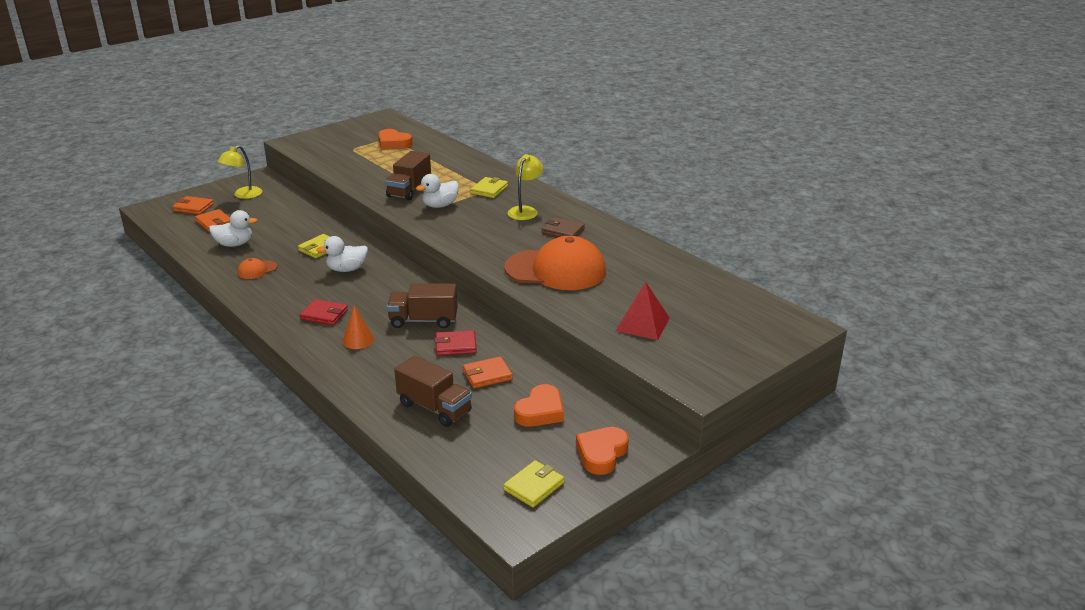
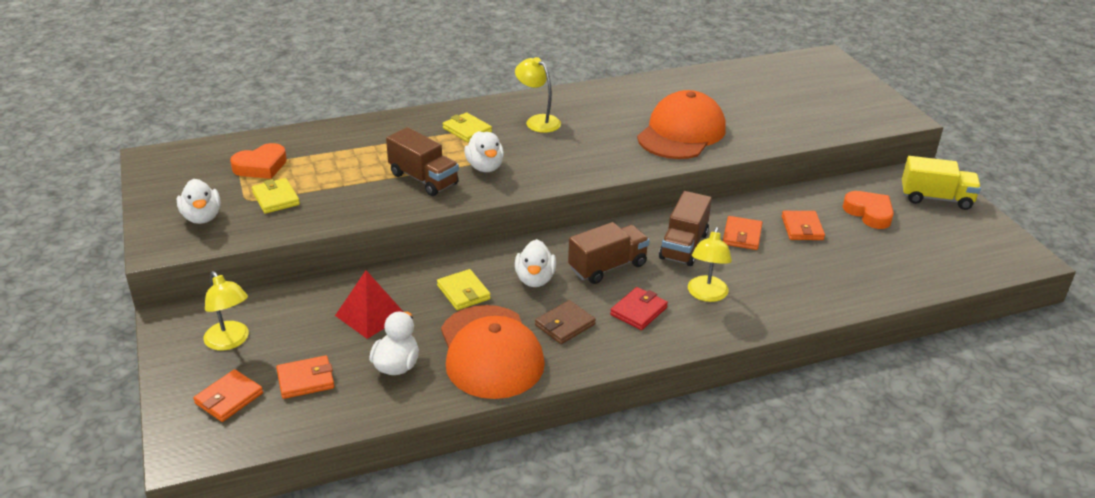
camera: 70 degrees left, 5 degrees up
orange cap [238,258,277,279] -> orange cap [441,305,545,399], size x2.39
orange cone [342,305,374,349] -> yellow lamp [688,227,732,302]
brown truck [394,355,472,427] -> brown truck moved to [568,222,650,284]
red wallet [434,330,477,356] -> orange wallet [723,216,762,250]
yellow wallet [504,460,564,507] -> yellow wallet moved to [252,178,300,214]
brown wallet [542,217,585,237] -> brown wallet moved to [535,300,596,344]
orange heart [576,427,629,475] -> yellow truck [902,156,981,210]
red pyramid [616,282,670,340] -> red pyramid moved to [335,270,403,339]
none -> white duck [177,179,221,224]

